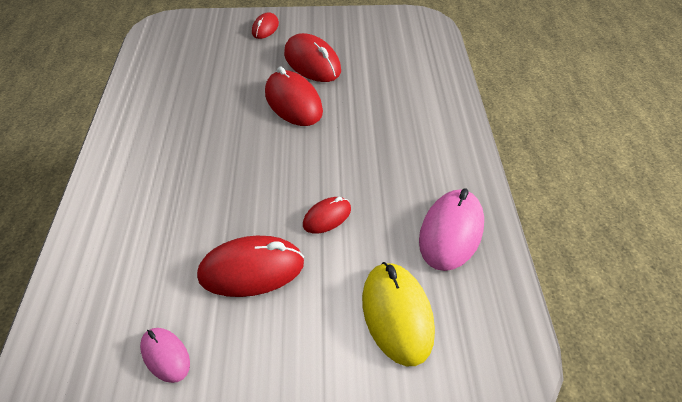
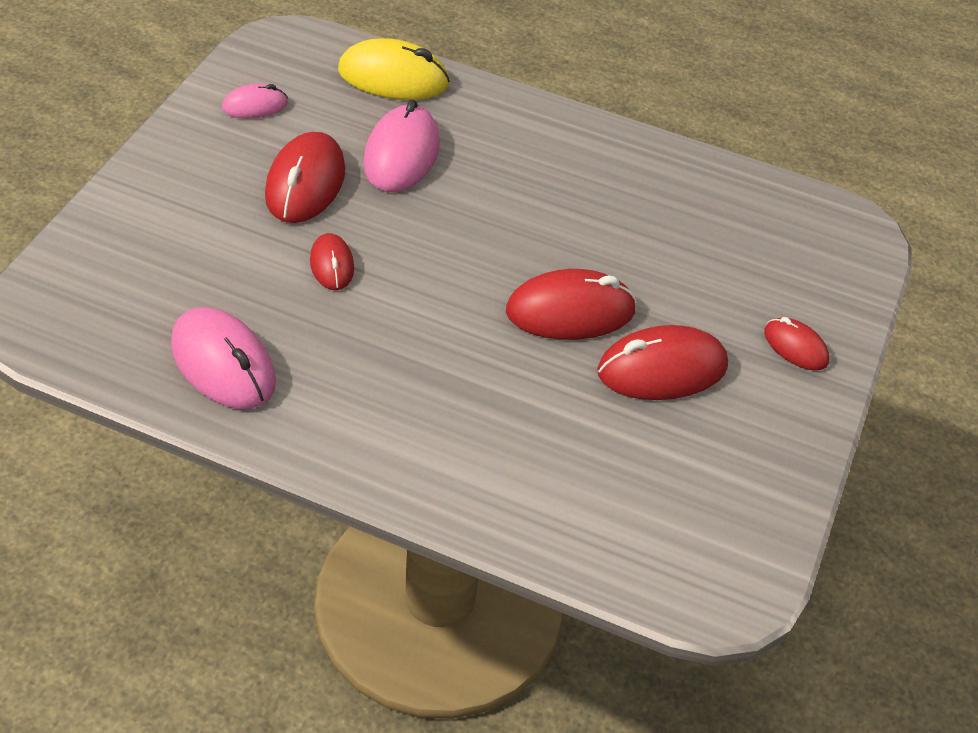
camera: 110 degrees right, 0 degrees up
yellow mouse [362,262,435,366] -> yellow mouse moved to [338,38,450,100]
none -> pink mouse [363,99,440,192]

